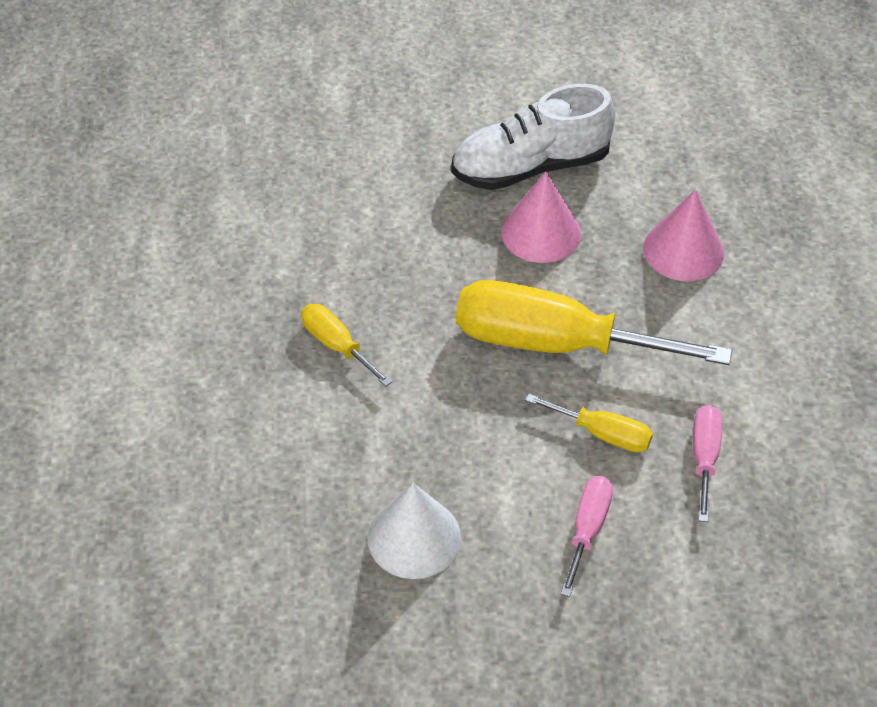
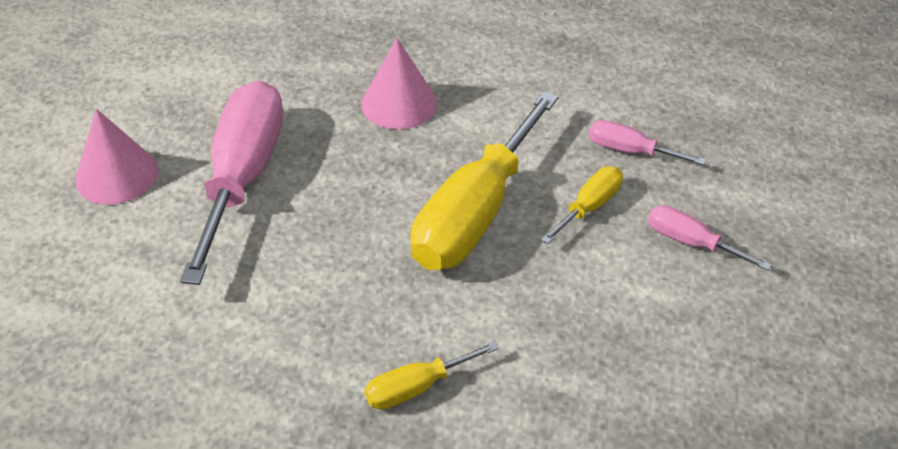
camera: 75 degrees left, 5 degrees down
white cone [368,483,461,579] -> none
white shoe [451,84,615,190] -> pink screwdriver [180,80,283,285]
pink cone [501,172,581,263] -> pink cone moved to [75,109,158,205]

